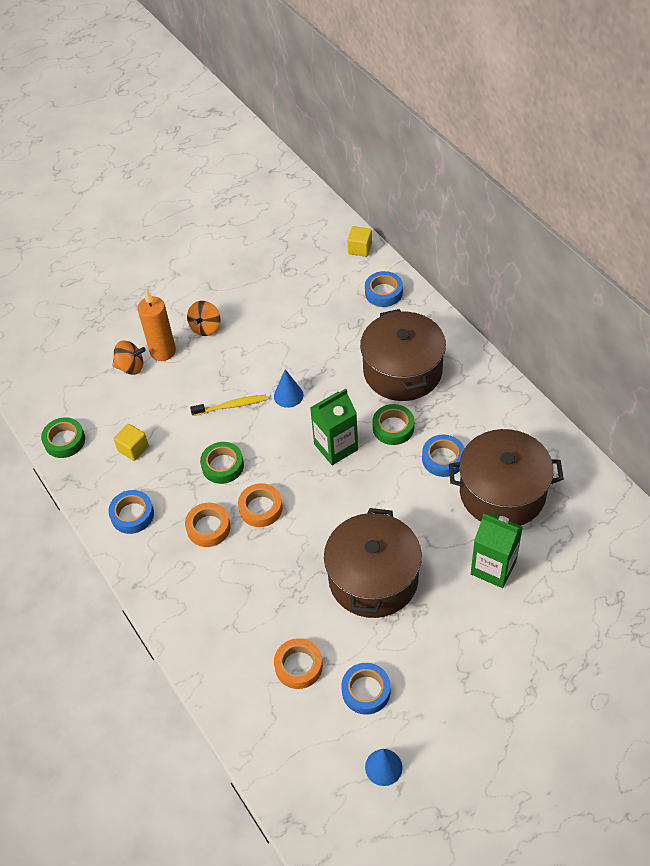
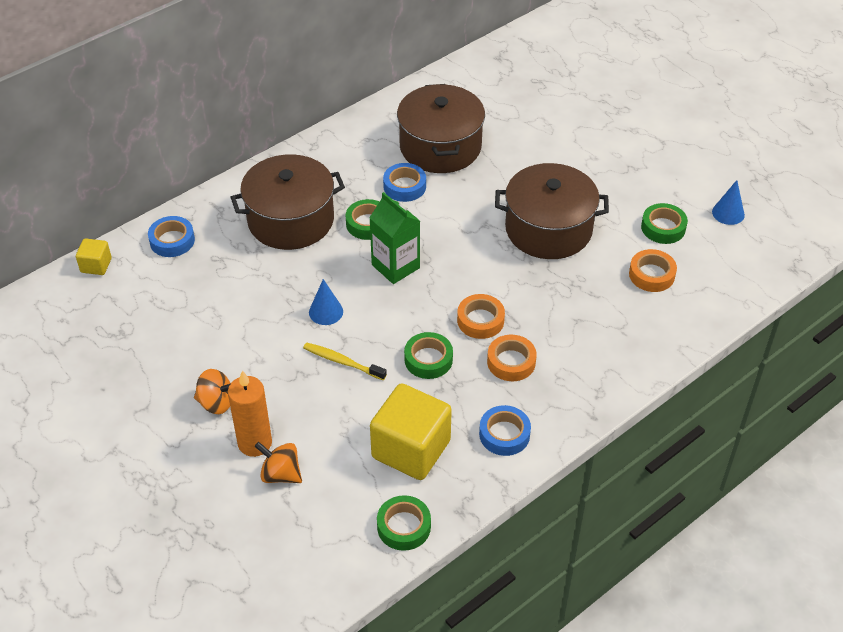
camera: 100 degrees left, 5 degrees down
orange spinning top [112,340,146,375] -> orange spinning top turned 60 degrees counterclockwise [255,442,302,483]
yellow cube [114,424,149,461] -> yellow cube [370,383,452,480], size x2.09
yellow toothbrush [190,395,267,416] -> yellow toothbrush turned 45 degrees counterclockwise [303,342,387,380]
blue tape [341,663,391,715] -> green tape [641,203,688,244]
green carton [471,513,523,588] -> none

